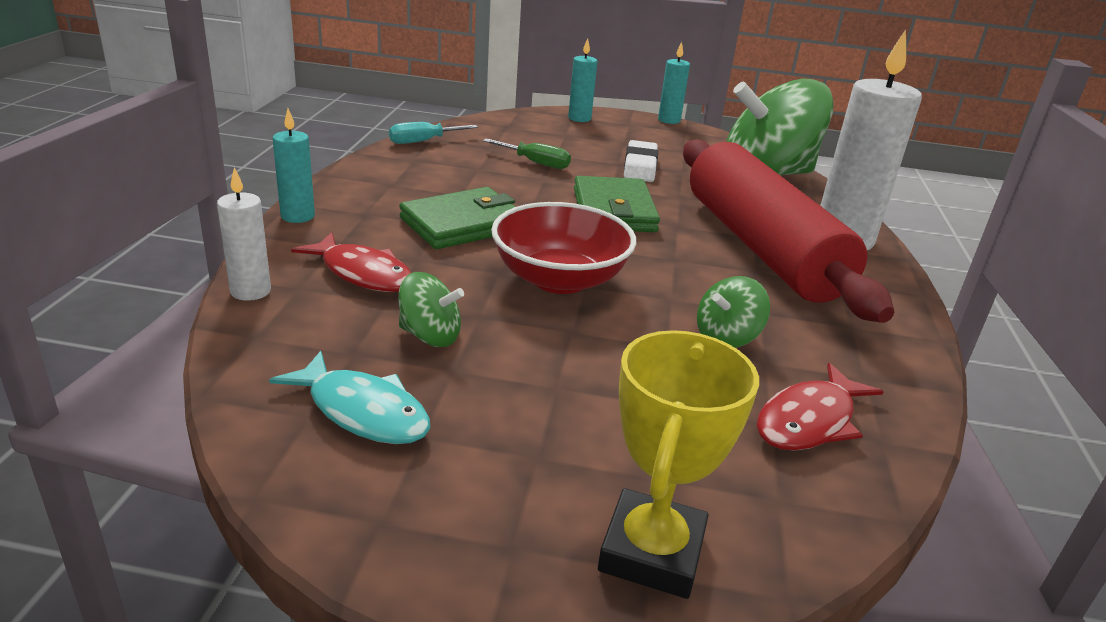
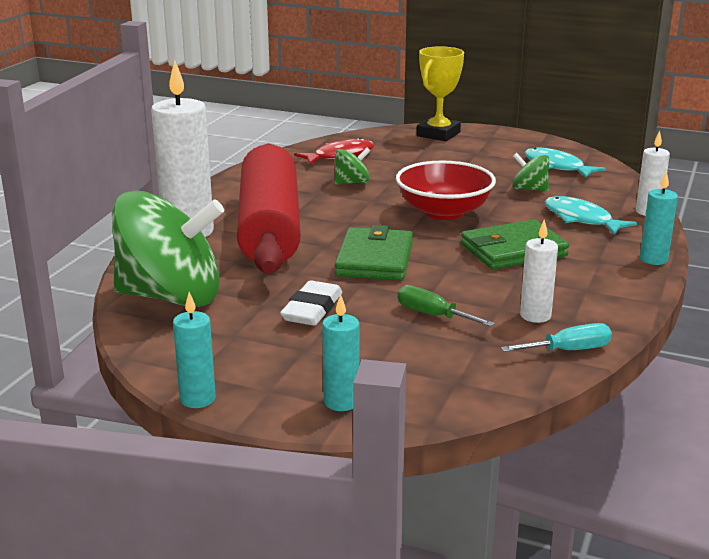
camera: 165 degrees left, 5 degrees down
red fish [291,232,411,292] -> turquoise fish [545,196,637,235]
none -> white candle [520,220,558,323]

